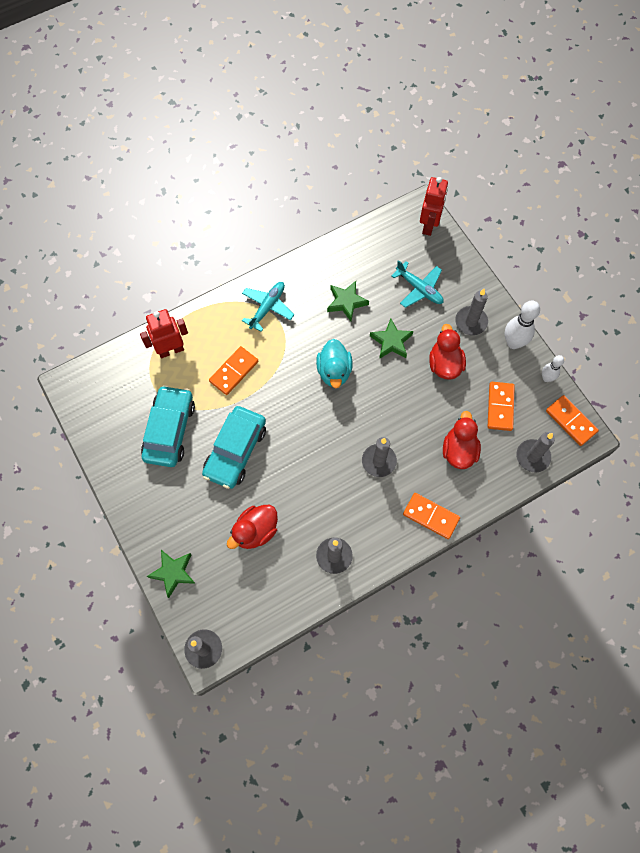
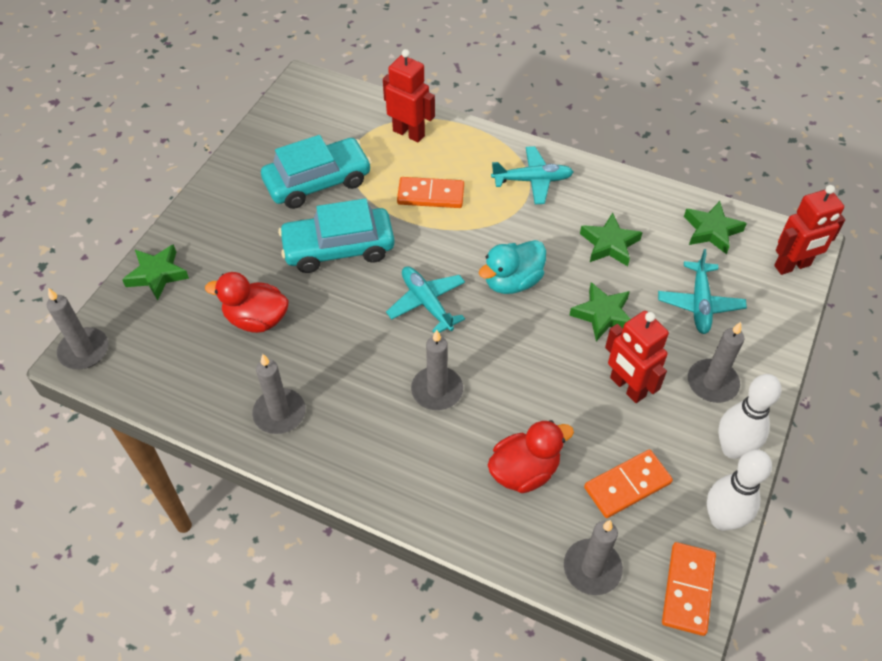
camera: 55 degrees right, 15 degrees down
orange domino [403,493,460,539] -> none
red duck [429,324,466,380] -> red robot [605,311,669,403]
white bowling pin [542,355,564,382] -> white bowling pin [707,449,772,531], size x1.66
none -> turquoise plane [386,266,465,333]
none -> green star [684,201,747,254]

